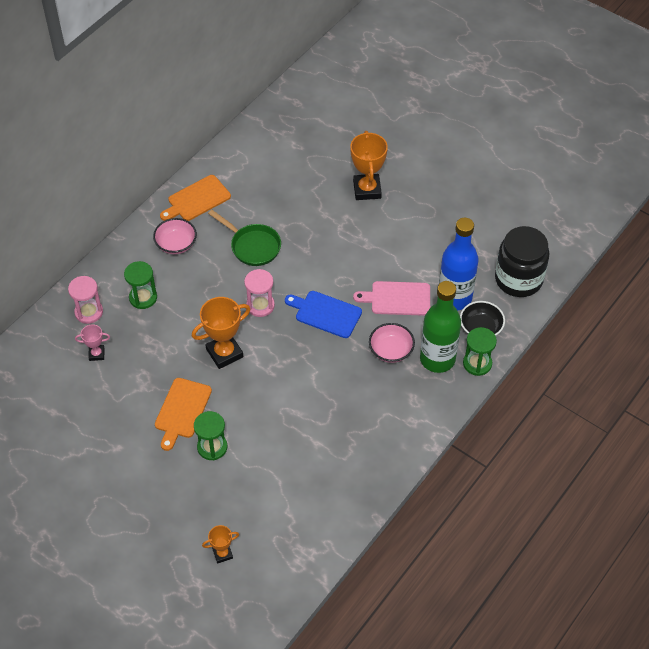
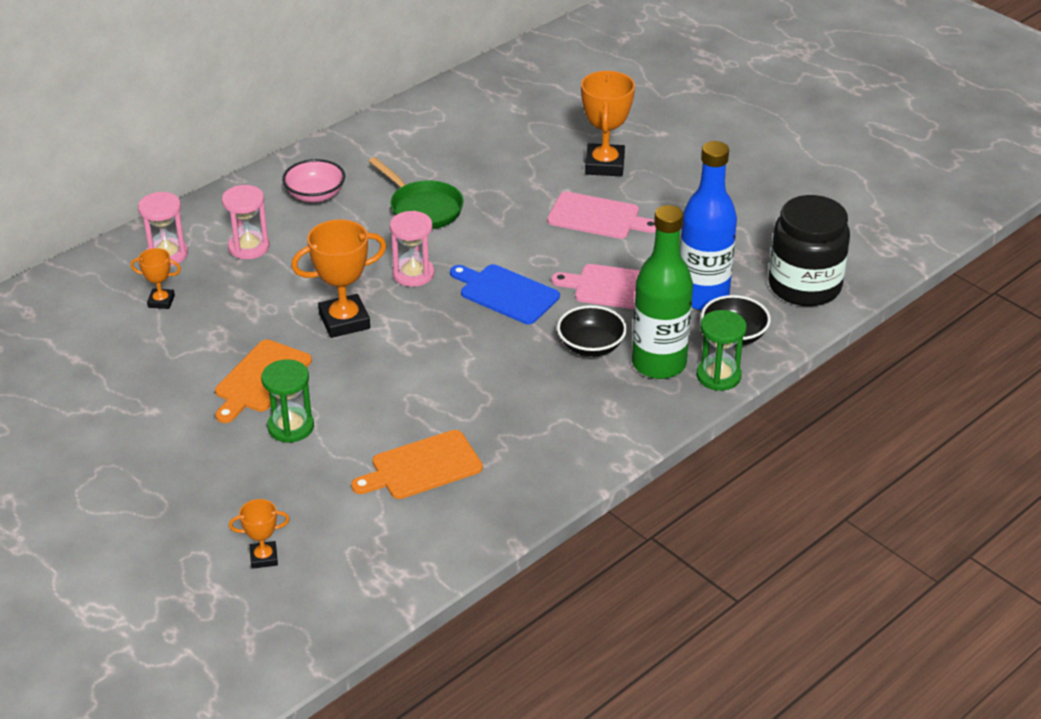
camera: 10 degrees right, 15 degrees down
pink trophy [75,324,110,361] -> orange trophy [130,248,181,309]
green hourglass [124,261,157,309] -> pink hourglass [222,185,269,259]
orange cutting board [160,175,231,221] -> orange cutting board moved to [351,430,483,499]
pink bowl [369,323,415,363] -> black bowl [557,305,627,357]
none -> pink cutting board [547,192,656,239]

